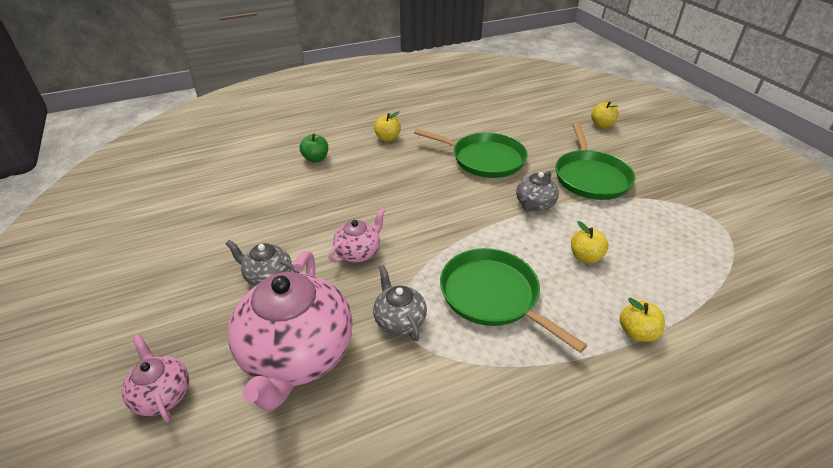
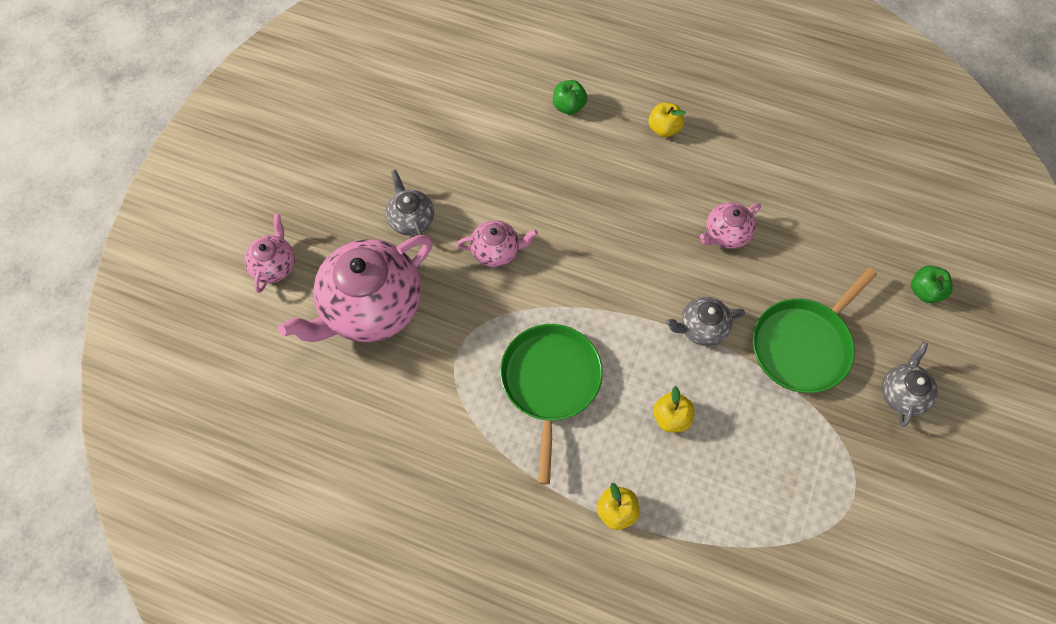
camera: 45 degrees right, 25 degrees up
grey teapot [373,265,427,341] -> grey teapot moved to [882,342,938,427]
green pan [414,129,528,178] -> pink teapot [700,203,761,249]
yellow apple [591,101,619,128] -> green apple [911,266,953,303]

